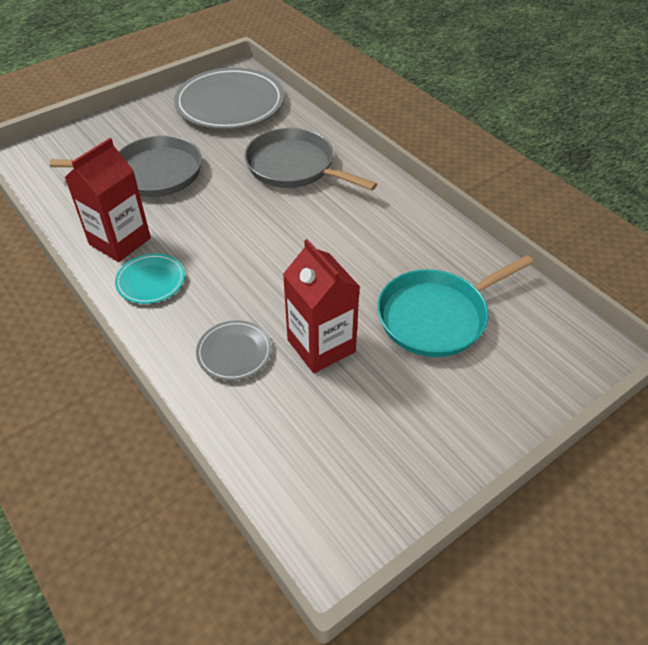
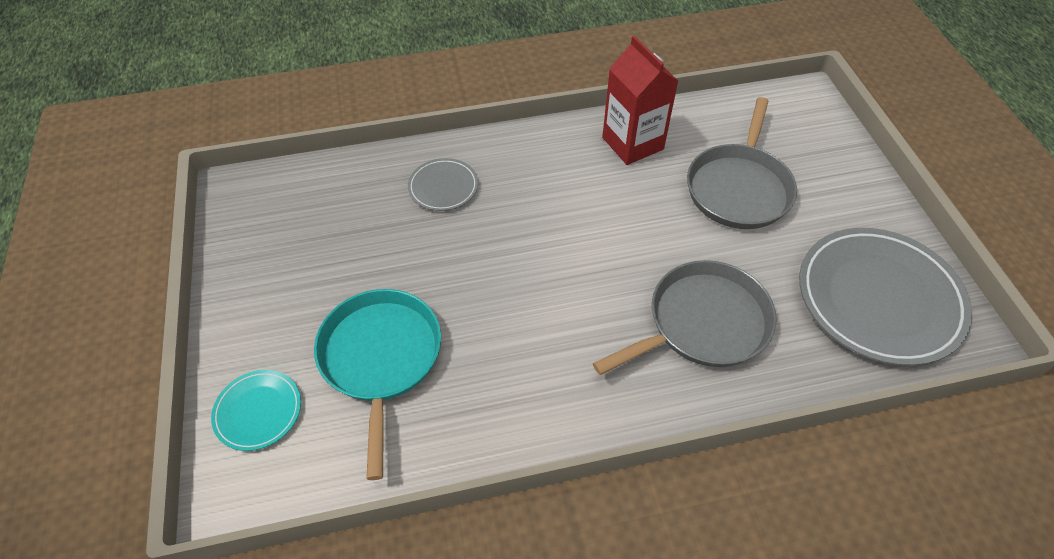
camera: 115 degrees right, 5 degrees up
turquoise plate [115,253,185,304] -> turquoise plate moved to [211,370,301,451]
red carton [283,239,360,373] -> none

